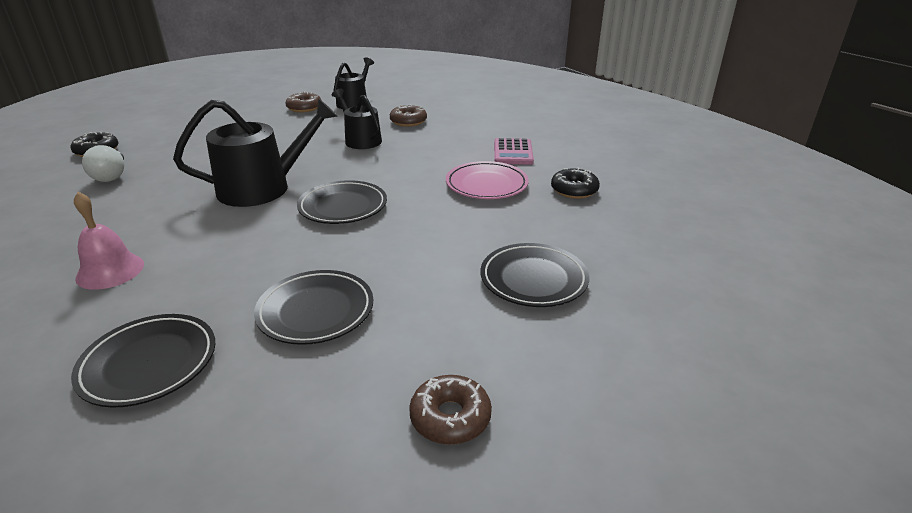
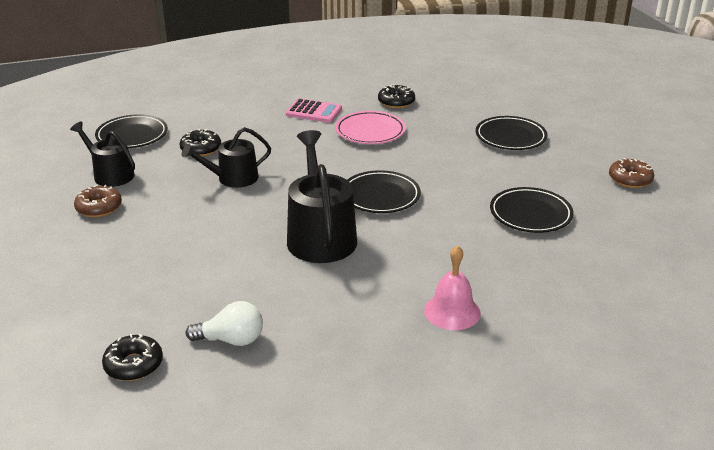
camera: 75 degrees left, 0 degrees up
black plate [71,314,215,408] -> black plate moved to [95,114,168,148]
brown donut [390,104,427,127] -> black donut [179,129,221,156]

